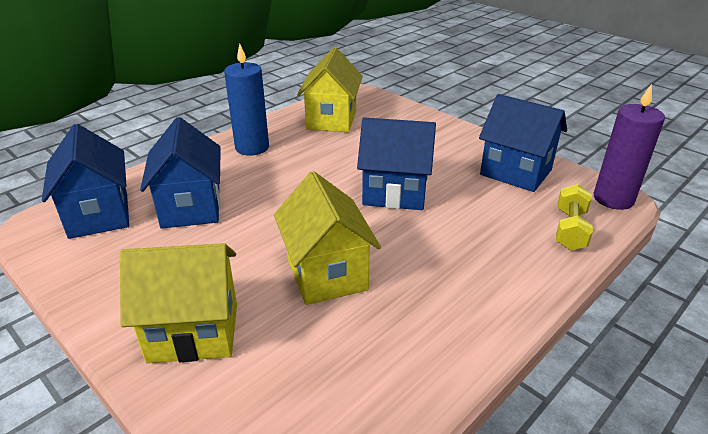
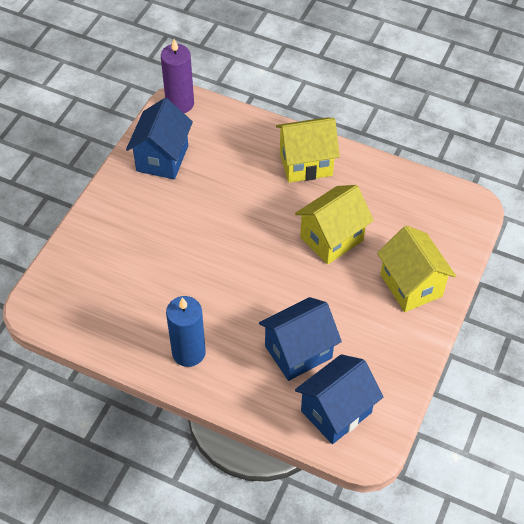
camera: 110 degrees left, 20 degrees up
yellow house [297,47,363,132] -> yellow house moved to [276,117,340,183]
blue house [357,117,436,210] -> none
yellow dumbbell [556,184,593,250] -> none

